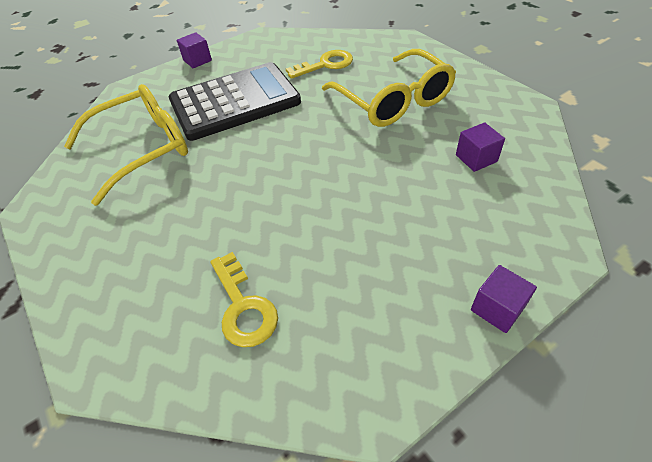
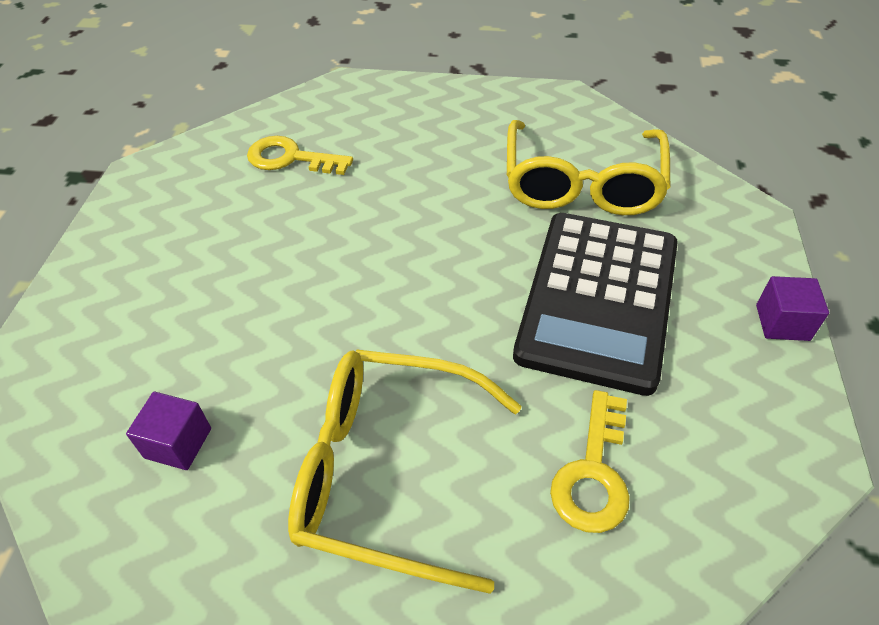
camera: 130 degrees right, 0 degrees up
purple cube [471,265,537,333] -> none

